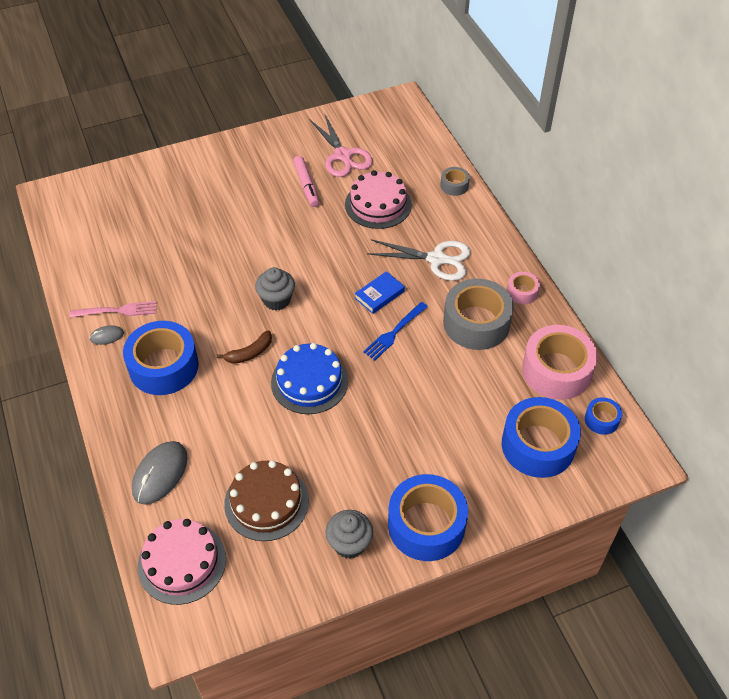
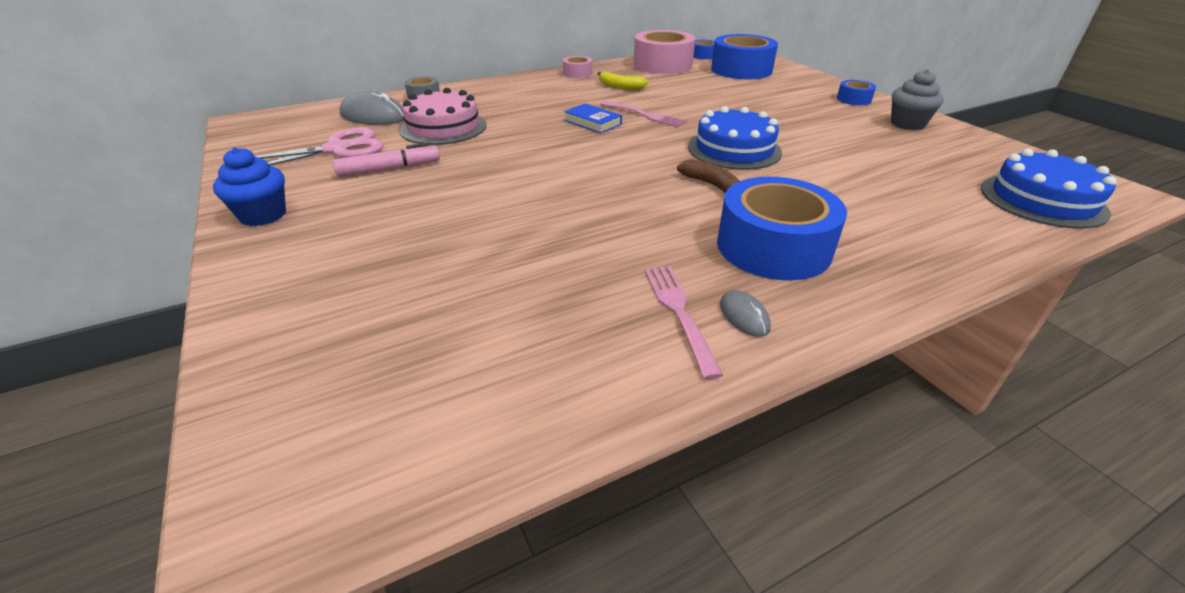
camera: 95 degrees left, 15 degrees down
grey mouse [132,441,188,505] -> grey mouse moved to [339,91,404,125]
pink cake [138,519,226,605] -> blue cake [981,149,1117,229]
brown cake [224,460,309,541] -> none
grey cupcake [255,267,295,310] -> none
blue fork [363,302,428,360] -> pink fork [600,101,686,127]
white scissors [367,239,471,281] -> none
blue tape [388,474,468,561] -> blue tape [837,80,876,105], size x0.48
grey tape [443,279,514,350] -> yellow banana [597,72,648,90]
none -> blue cupcake [213,147,286,226]

